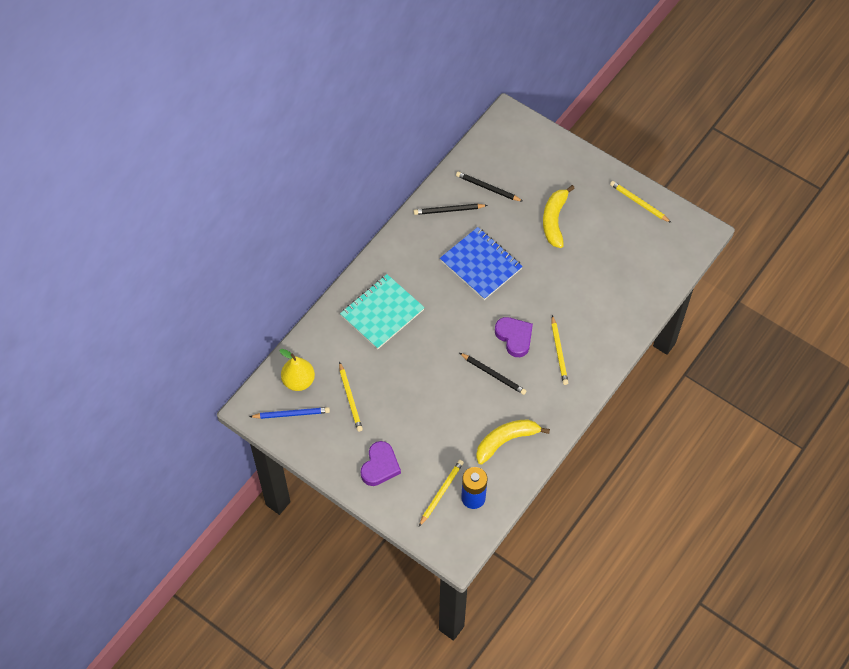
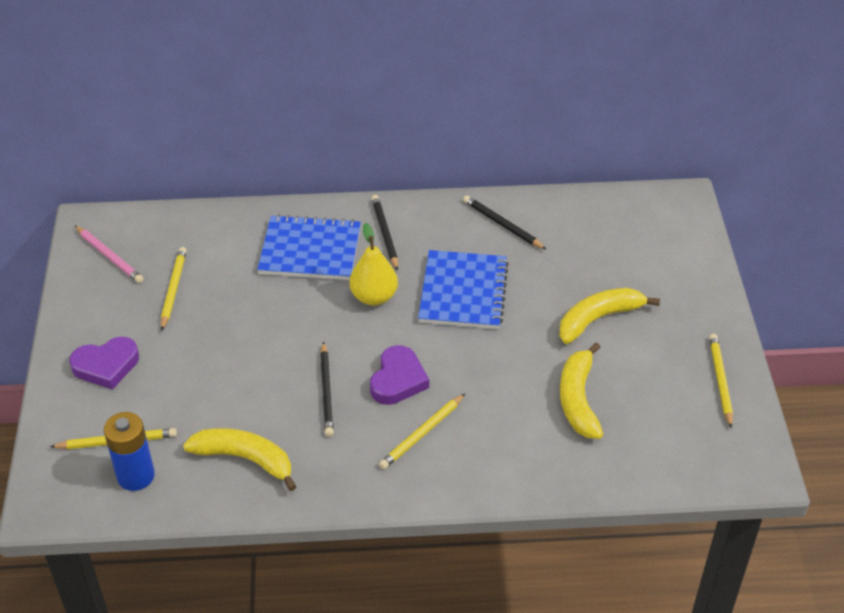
camera: 50 degrees right, 15 degrees down
blue pencil [250,407,330,419] -> pink pencil [75,226,144,283]
yellow pear [280,349,315,391] -> yellow pear moved to [349,223,398,306]
yellow pencil [339,361,363,432] -> yellow pencil turned 150 degrees clockwise [161,247,187,330]
turquoise notebook [340,274,425,349] -> blue notebook [257,214,361,280]
black pencil [456,172,523,202] -> black pencil moved to [371,195,398,271]
none -> yellow banana [560,342,603,439]

